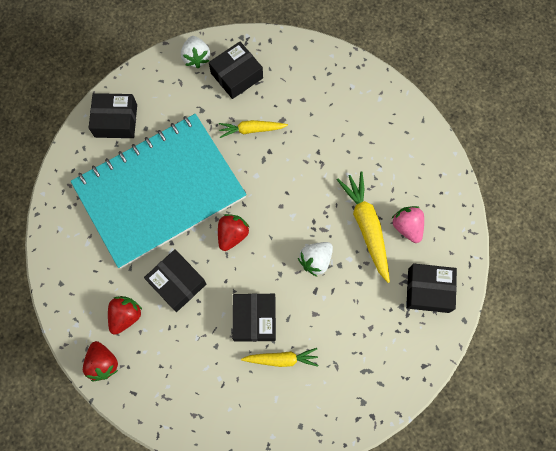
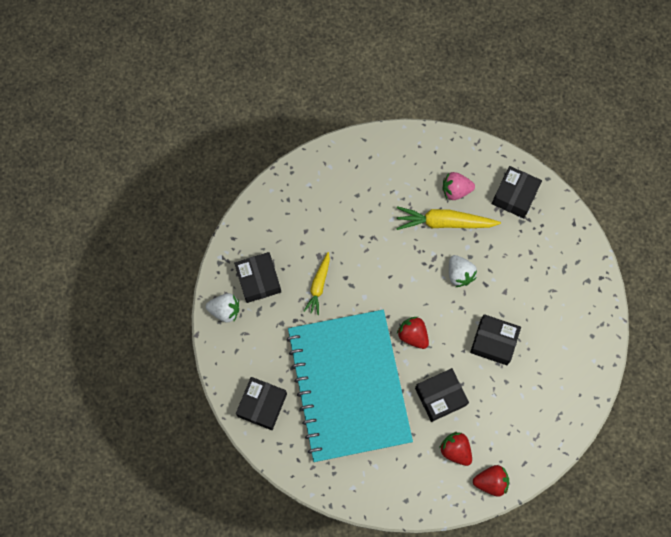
camera: 70 degrees left, 0 degrees up
yellow carrot [241,348,318,367] -> none

